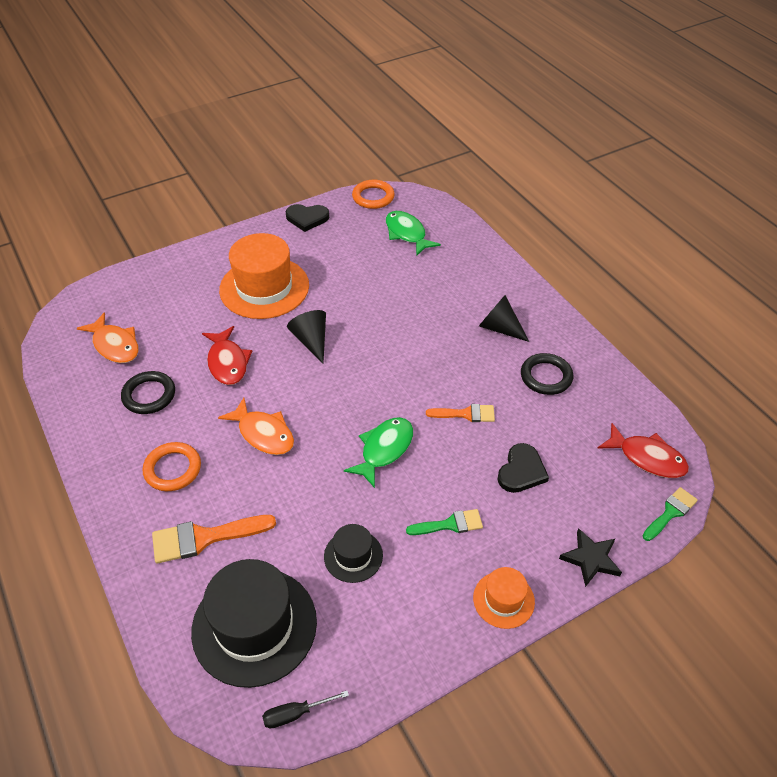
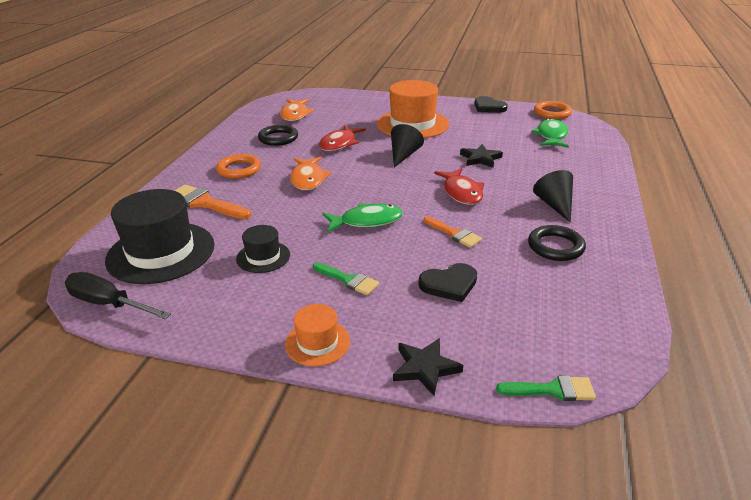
camera: 45 degrees right, 15 degrees down
black screwdriver [262,691,349,729] -> black screwdriver [65,272,171,319], size x1.67
red fish [597,423,689,478] -> red fish moved to [434,168,484,205]
none -> black star [460,144,503,168]

